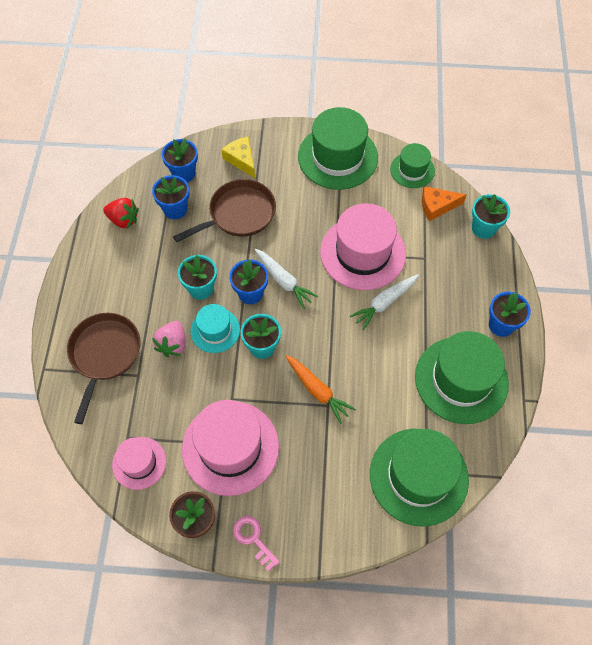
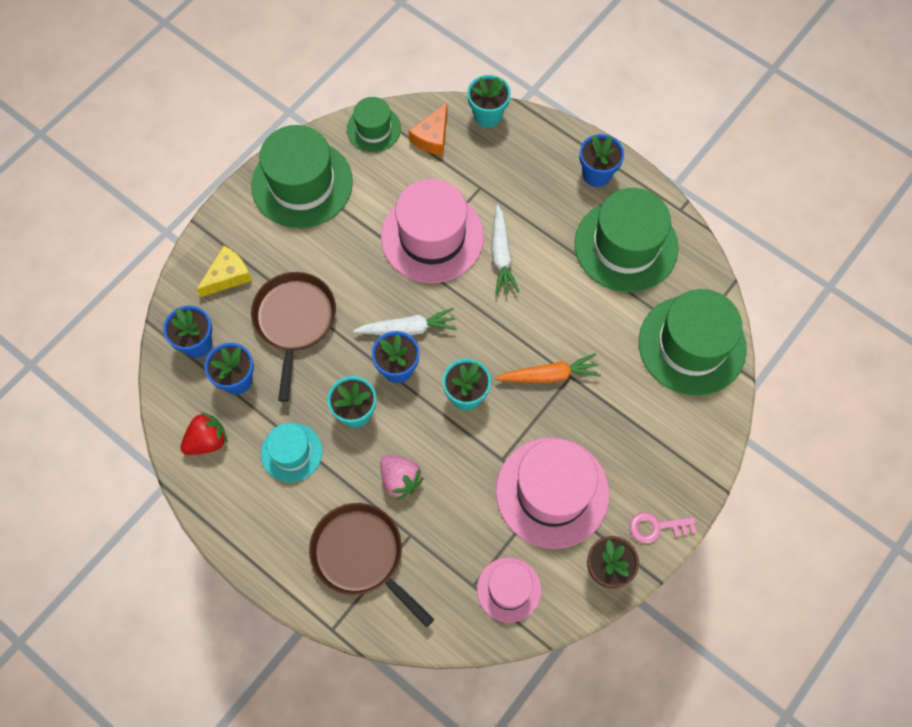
camera: 55 degrees left, 5 degrees up
turquoise hat [190,304,240,353] -> turquoise hat moved to [261,423,322,482]
yellow cheese [221,137,255,178] -> yellow cheese turned 135 degrees clockwise [197,246,252,297]

